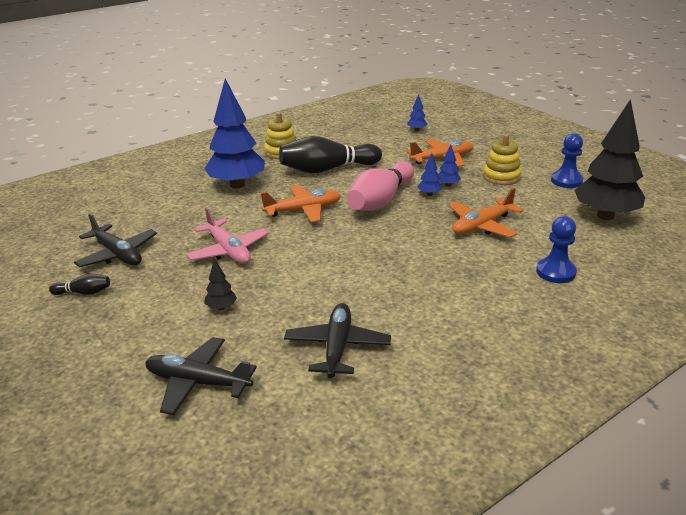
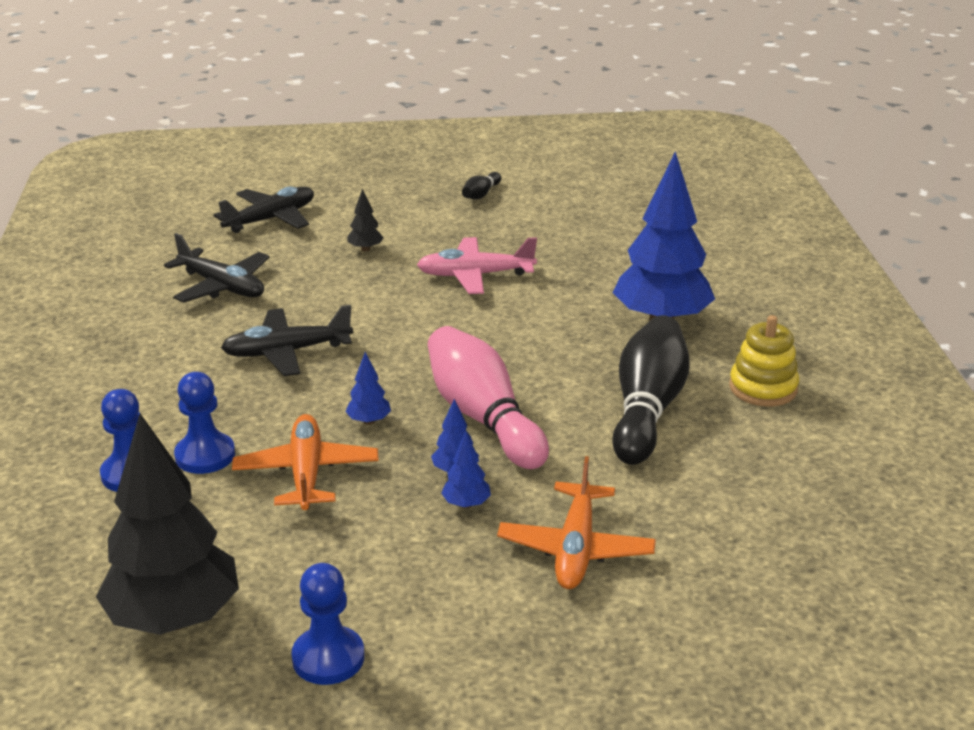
camera: 120 degrees right, 0 degrees up
black plane [74,213,157,267] -> black plane moved to [221,305,353,376]
orange plane [261,185,341,223] -> none
blue tree [407,94,428,131] -> blue tree moved to [345,352,391,425]
yellow stacking toy [483,134,521,185] -> none
none -> blue pawn [174,372,235,474]

